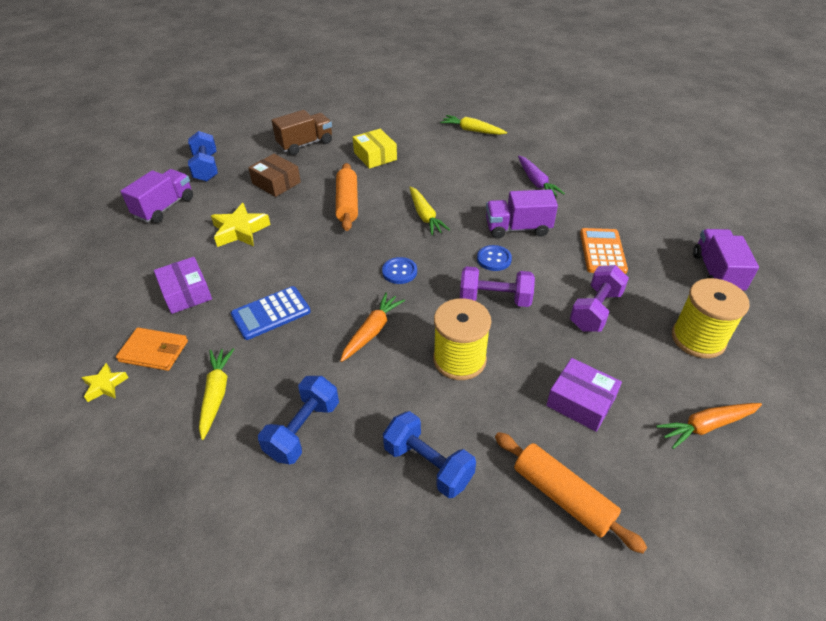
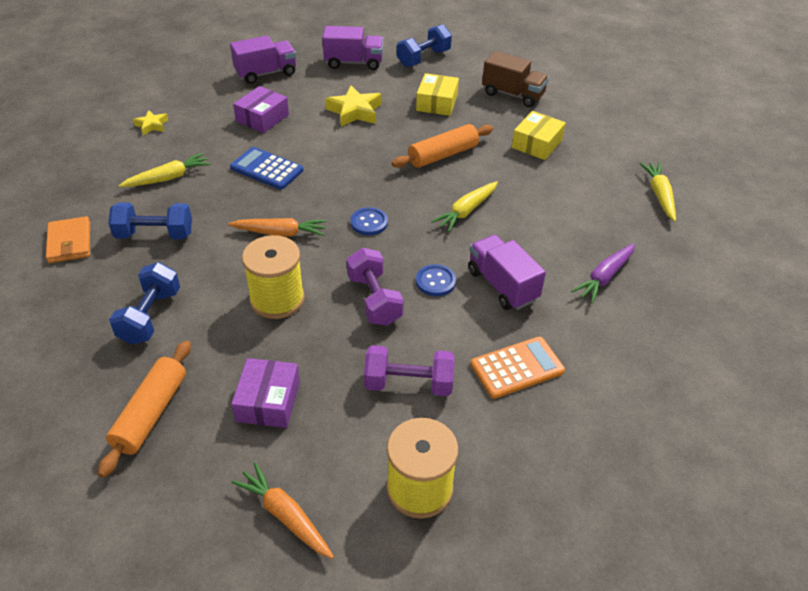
camera: 60 degrees right, 0 degrees up
orange wallet [116,327,188,371] -> orange wallet moved to [46,216,90,263]
brown box [248,154,301,197] -> yellow box [416,73,459,116]
purple truck [693,229,759,291] -> purple truck moved to [230,36,296,84]

